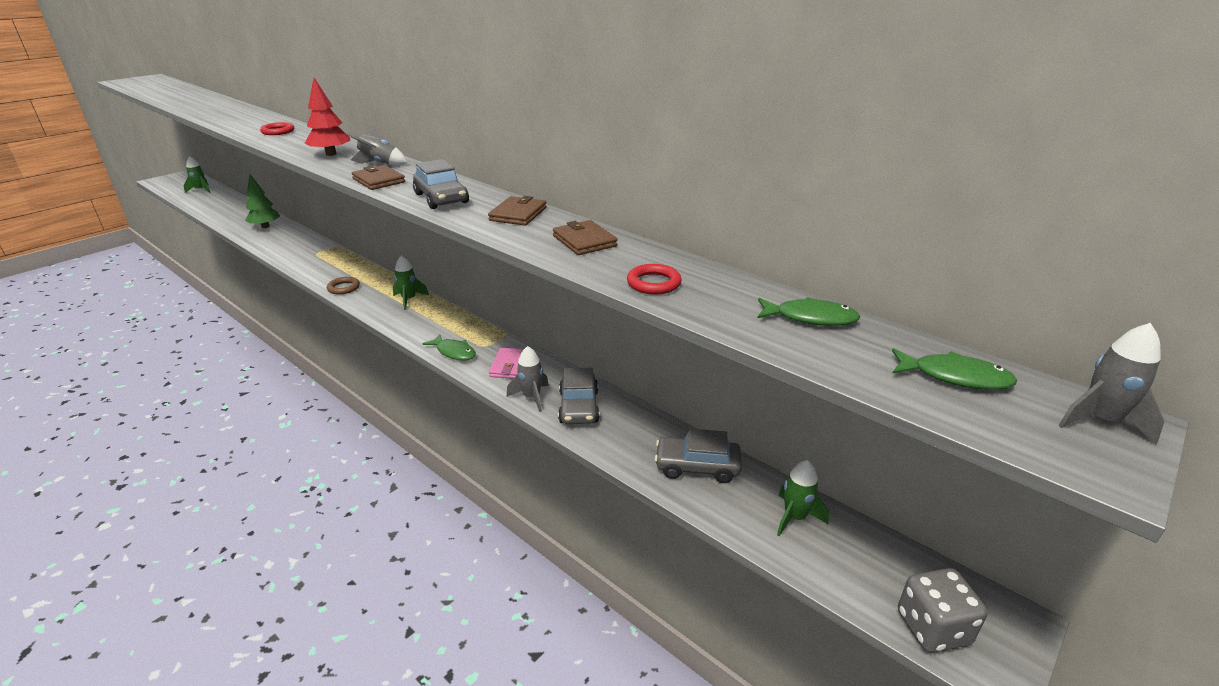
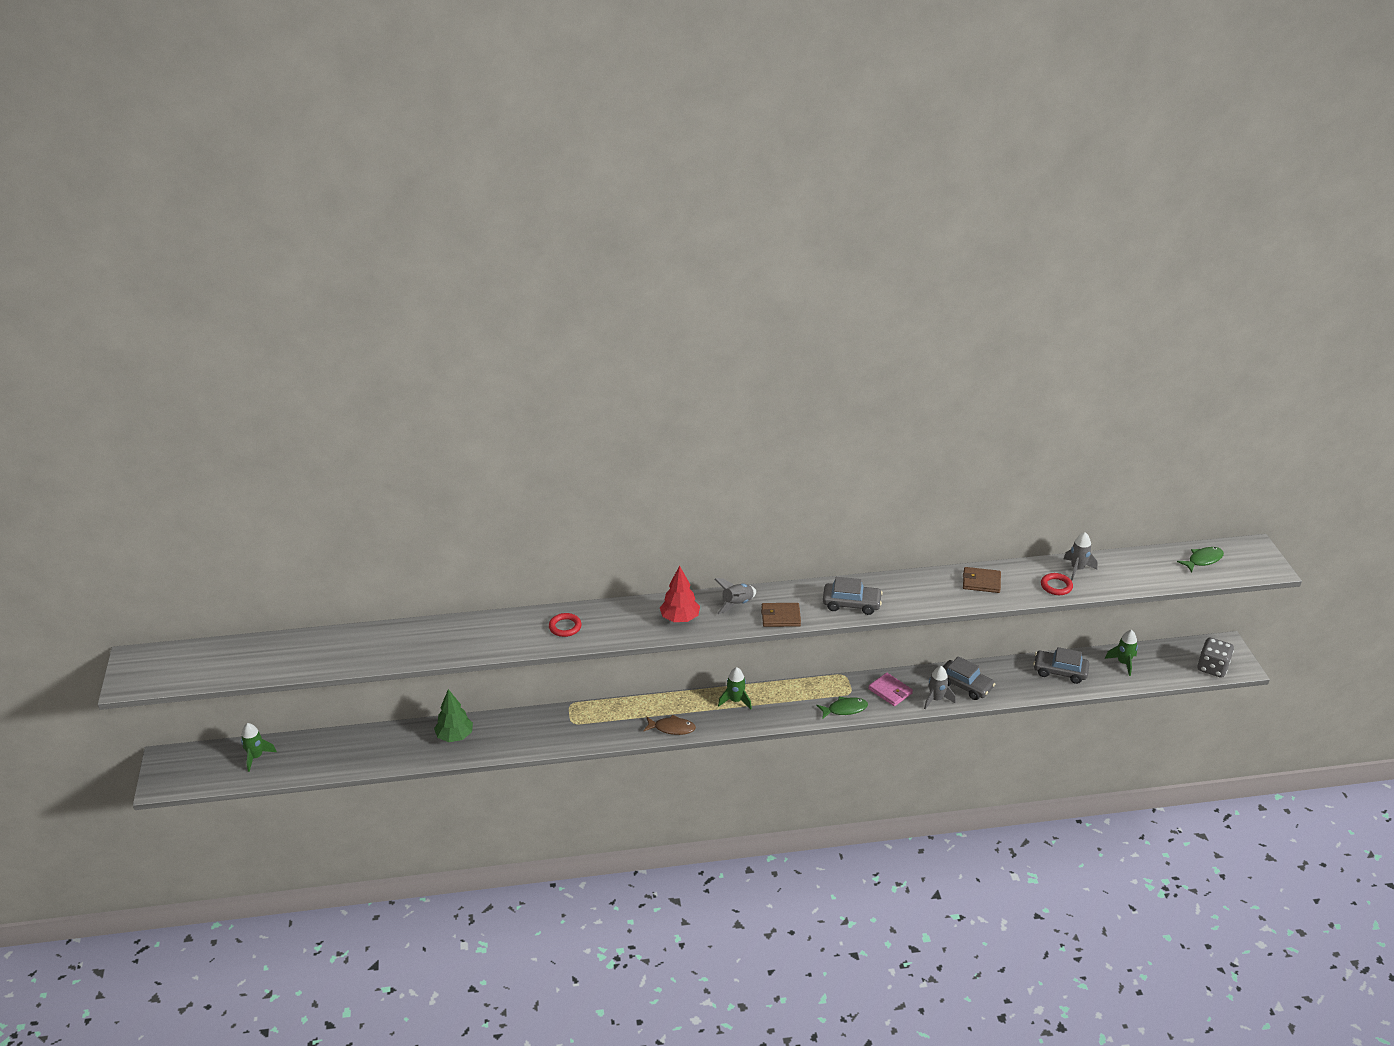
camera: 50 degrees left, 5 degrees up
brown ring [327,277,360,295] -> brown fish [643,715,696,735]
brown wallet [488,196,547,226] -> none
grey car [655,429,742,483] -> grey car turned 60 degrees clockwise [1033,647,1090,684]
green fish [758,297,860,326] -> none
grey rocket [1058,323,1165,445] -> grey rocket moved to [1064,532,1097,581]

